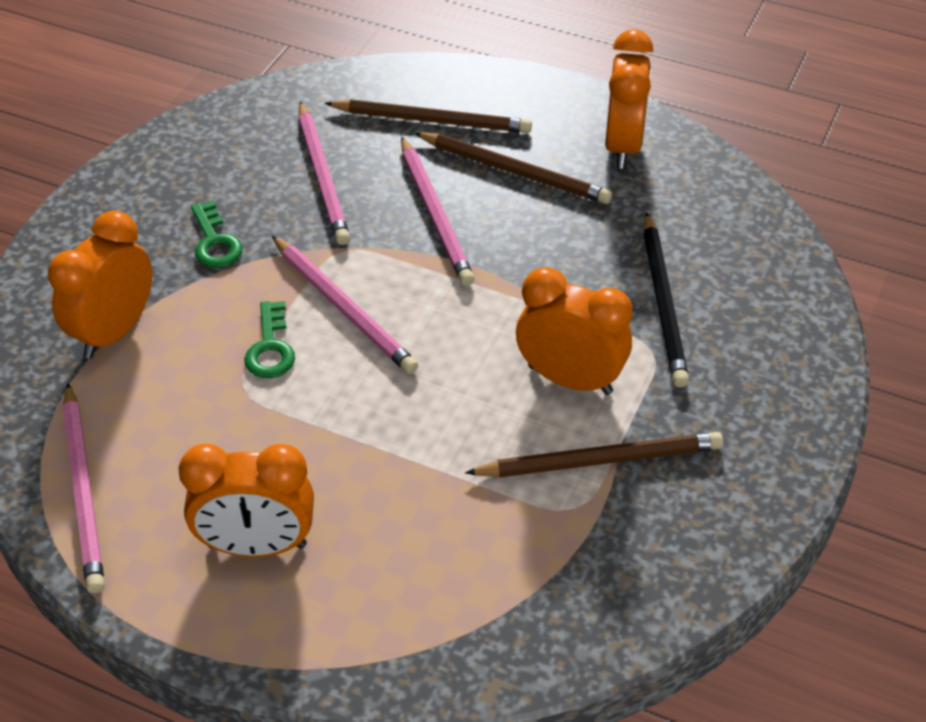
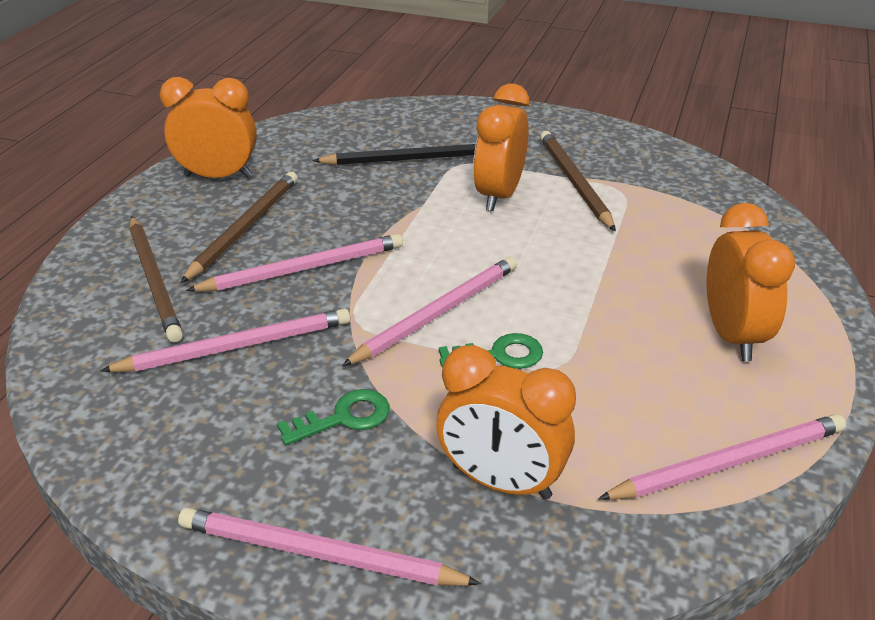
camera: 95 degrees left, 10 degrees down
brown pencil [325,99,532,133] -> brown pencil turned 150 degrees clockwise [130,216,183,342]
none -> pink pencil [178,508,481,586]

